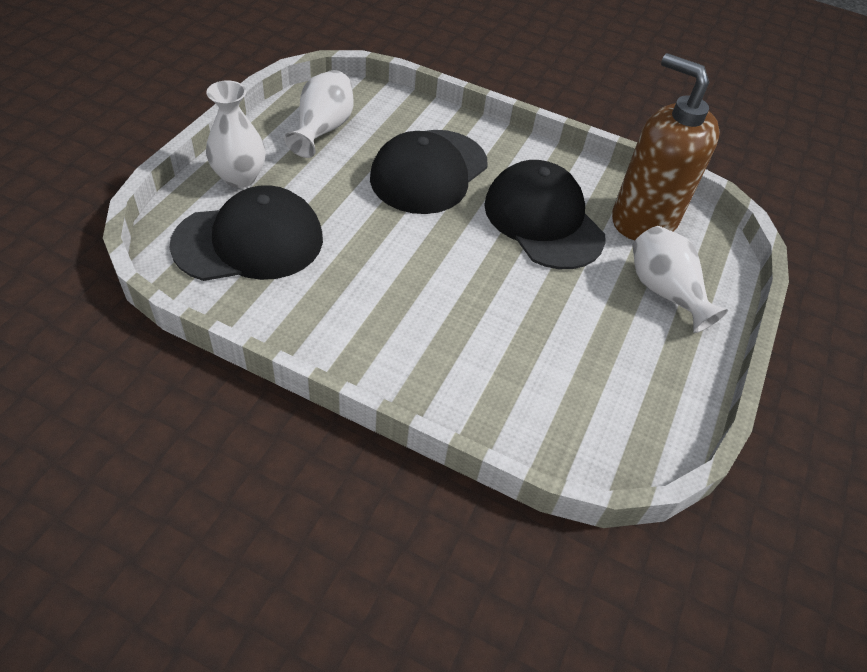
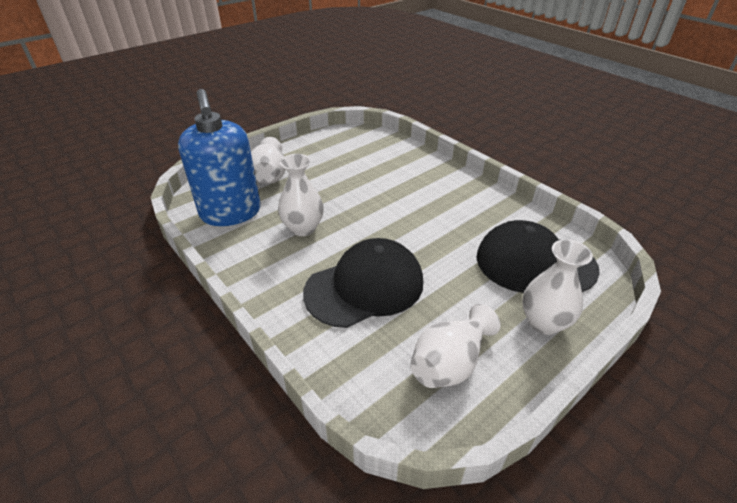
camera: 150 degrees left, 10 degrees down
black cap [484,160,605,269] -> white vase [278,154,324,236]
brown soap dispenser [612,53,720,240] -> blue soap dispenser [178,89,261,226]

